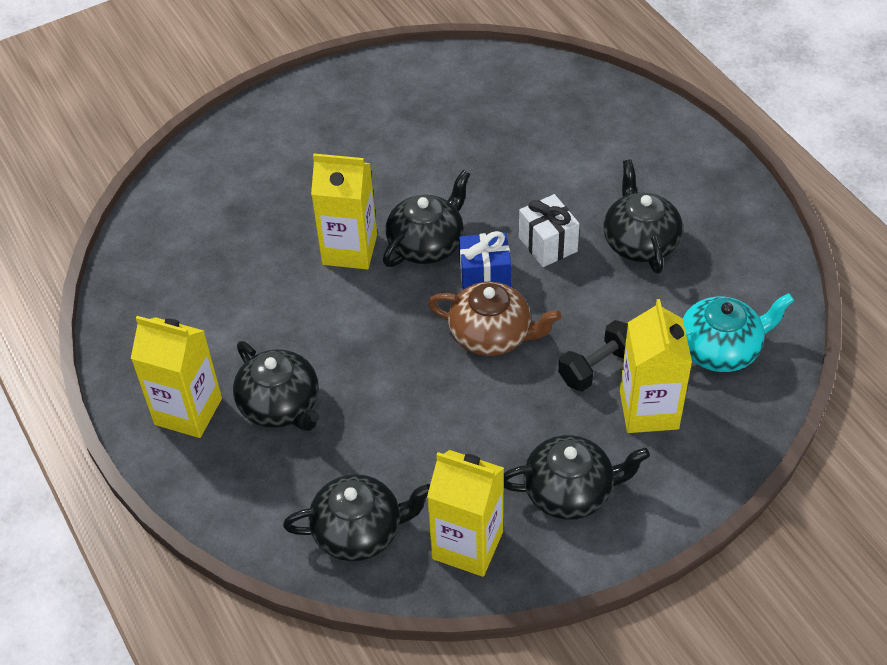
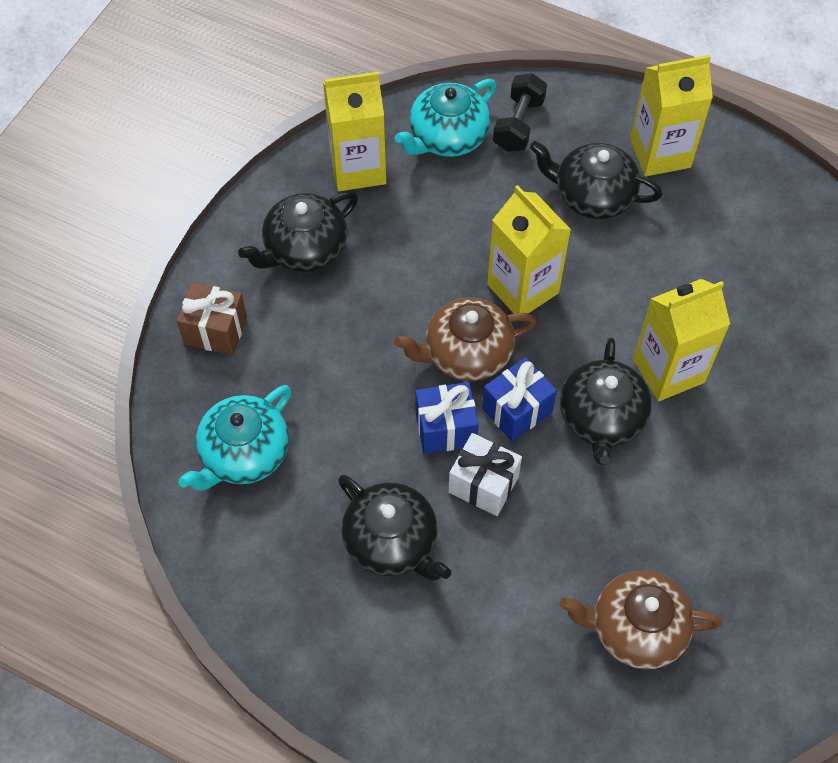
camera: 145 degrees right, 10 degrees up
black teapot [283,474,430,561] -> turquoise teapot [395,79,497,157]
black dumbbell [558,320,628,392] -> black dumbbell moved to [493,73,547,152]
yellow carton [620,299,692,433] -> yellow carton moved to [487,185,571,314]
none -> brown gift [177,282,247,355]
none -> blue gift [415,382,479,454]
none -> brown teapot [560,571,722,669]

